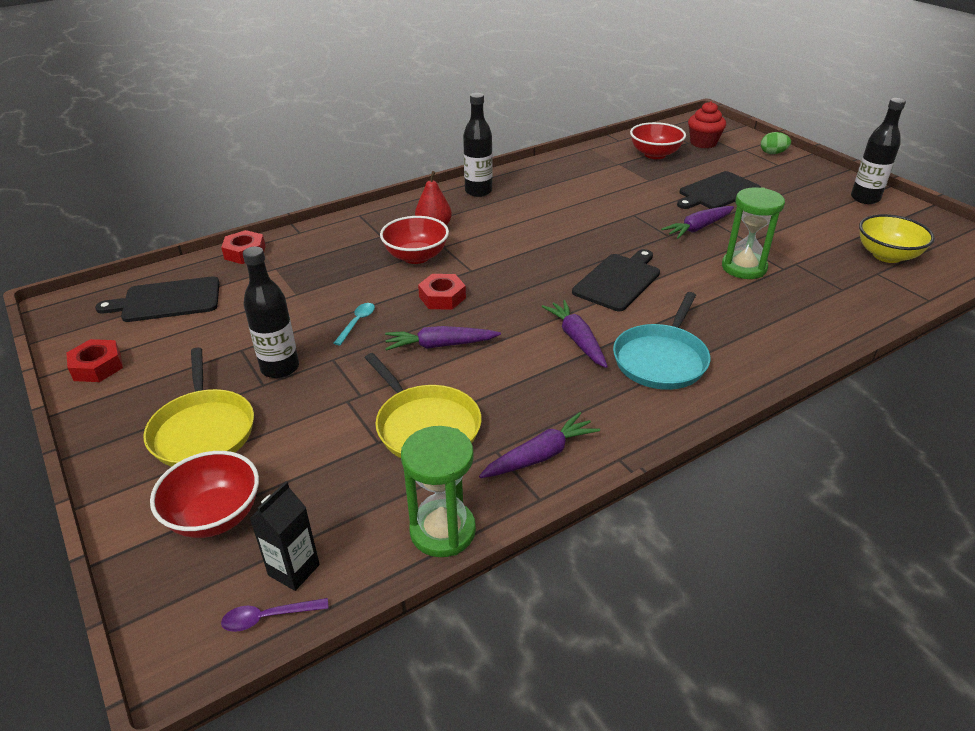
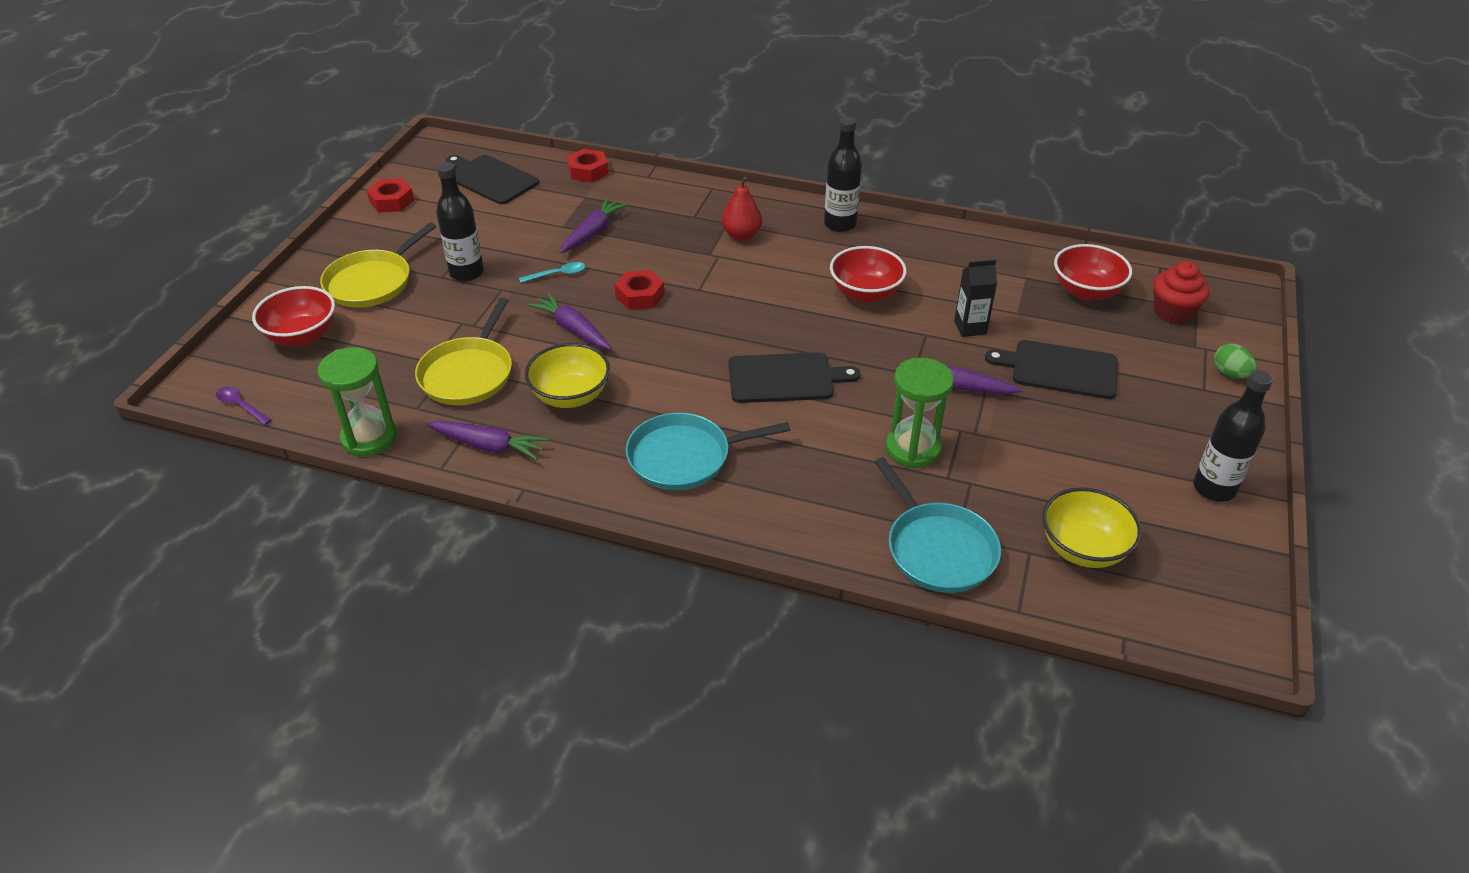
camera: 50 degrees right, 5 degrees up
black carton [249,482,320,591] -> black carton moved to [954,259,997,337]
red bowl [380,216,449,264] -> red bowl moved to [830,246,907,303]
purple carrot [542,300,608,368] -> purple carrot moved to [560,198,628,253]
none -> yellow bowl [525,343,610,408]
none -> turquoise pan [874,457,1001,593]

